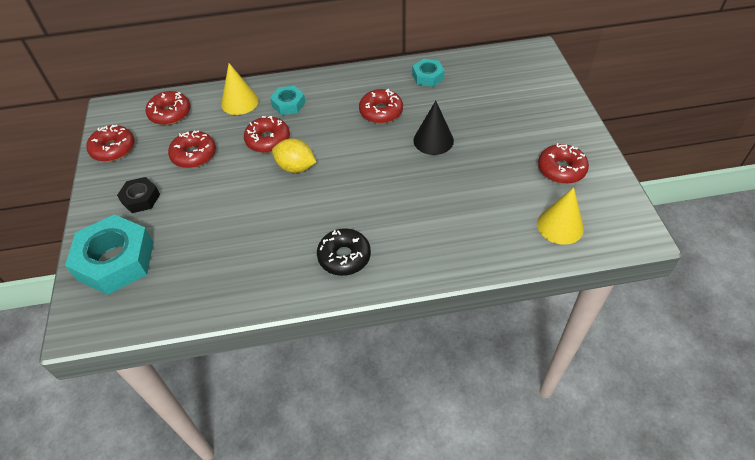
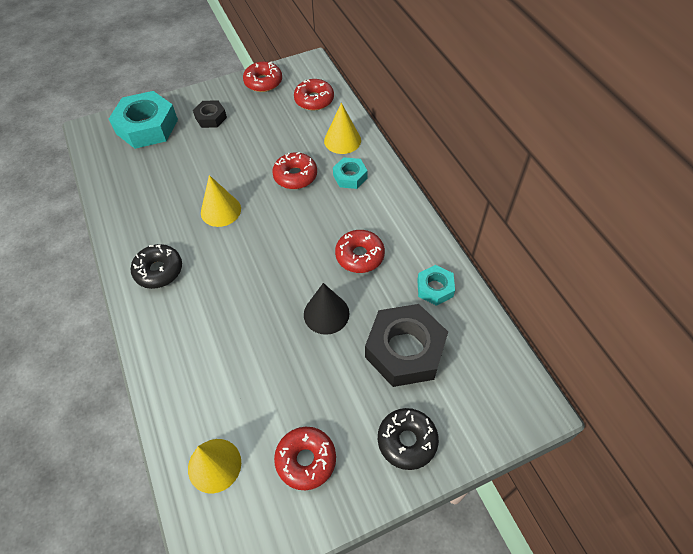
camera: 75 degrees right, 5 degrees up
red donut [168,130,216,168] -> none
yellow lemon [272,139,316,173] -> none
none -> yellow cone [201,175,241,227]
none -> black nut [365,304,448,387]
none -> black donut [378,408,439,470]

